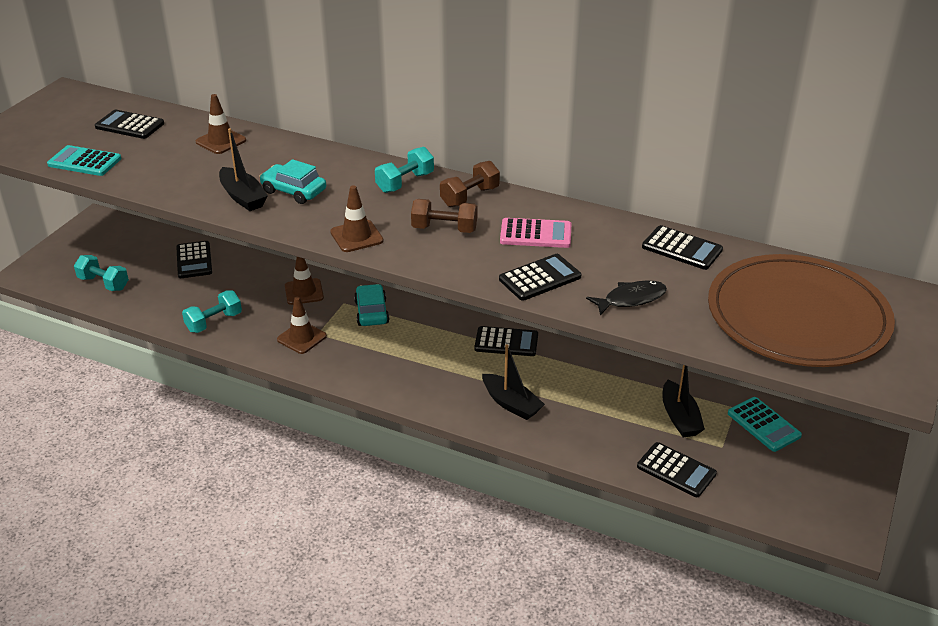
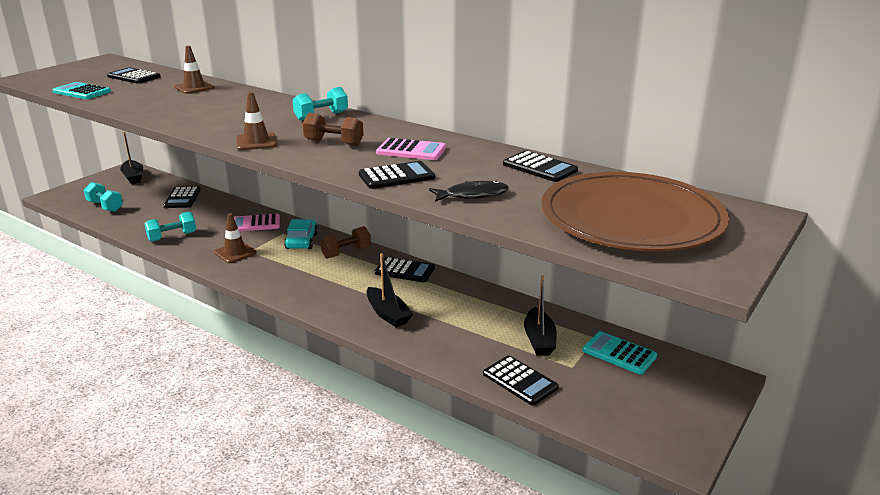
camera: 10 degrees right, 10 degrees down
black boat [219,128,268,211] -> black boat moved to [120,131,143,184]
turquoise car [259,159,326,204] -> none
brown traffic cone [285,257,324,305] -> pink calculator [234,213,280,232]
brown dumbbell [440,161,500,207] -> brown dumbbell moved to [320,226,371,259]
turquoise calculator [728,397,802,452] -> turquoise calculator turned 150 degrees clockwise [583,331,657,374]

